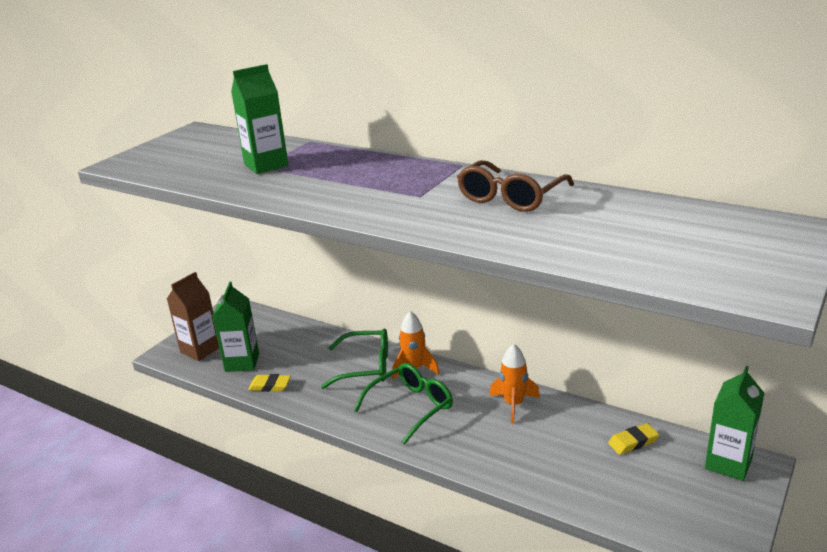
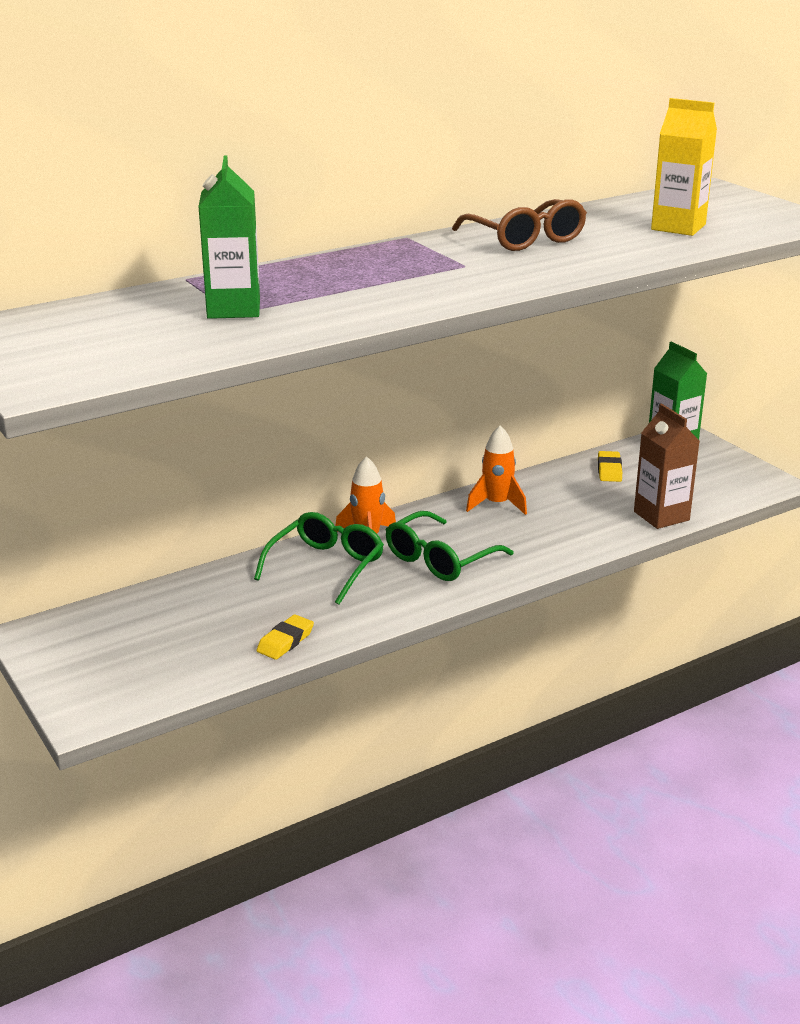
camera: 65 degrees left, 0 degrees up
brown carton [167,272,219,361] -> brown carton moved to [634,404,700,529]
green carton [213,281,259,372] -> none
green glasses [353,363,453,445] -> green glasses turned 120 degrees counterclockwise [385,511,514,581]
none -> yellow carton [651,98,717,236]

